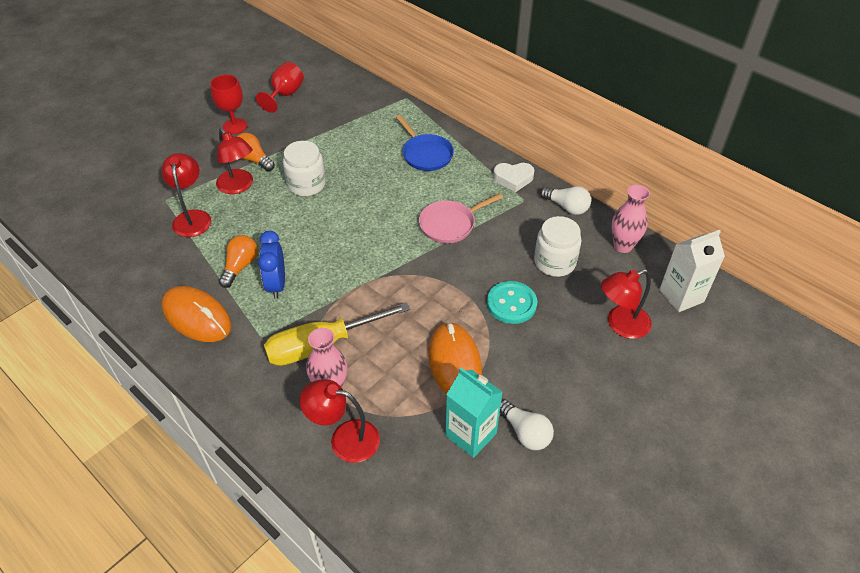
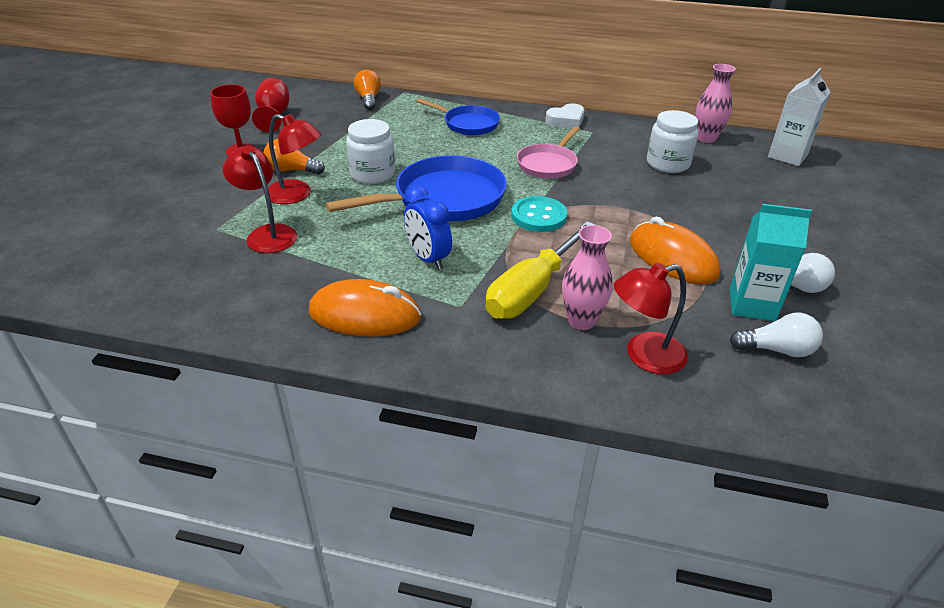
camera: 30 degrees left, 10 degrees down
orange light bulb [219,235,258,288] -> orange light bulb moved to [354,70,381,110]
turquoise button [487,281,537,324] -> turquoise button moved to [511,196,567,232]
white light bulb [540,186,591,215] -> white light bulb moved to [730,312,823,357]
red lamp [601,269,652,339] -> none
none -> blue pan [325,155,507,221]

